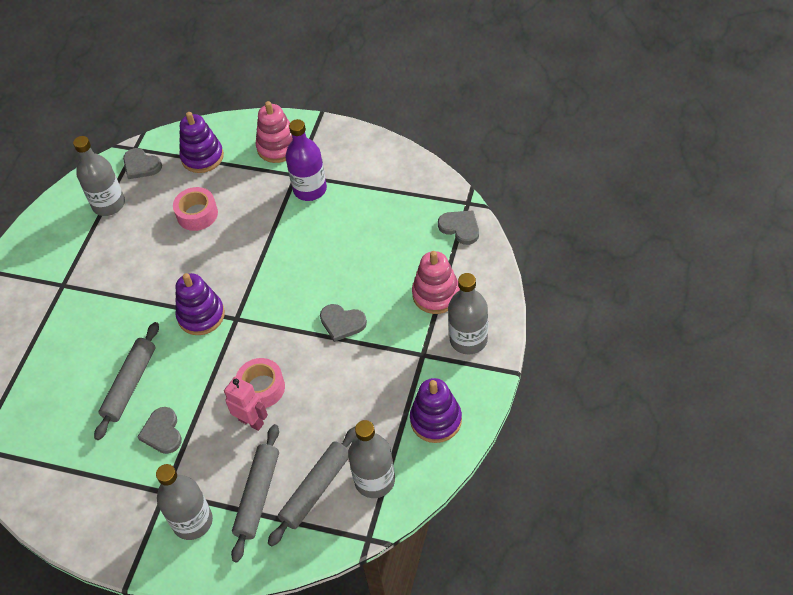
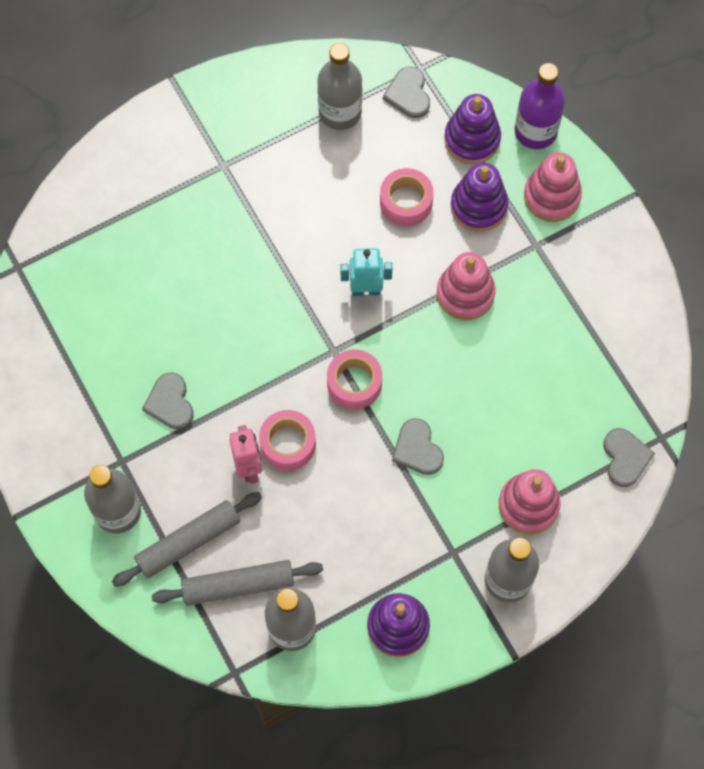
camera: 40 degrees right, 15 degrees up
grey rolling pin [94,322,159,440] -> none
grey heart [138,407,182,454] -> grey heart turned 45 degrees counterclockwise [142,372,194,430]
purple stacking toy [175,273,225,335] -> purple stacking toy moved to [451,162,509,232]
purple bottle [285,119,327,201] -> purple bottle moved to [515,63,565,149]
none -> pink tape [327,350,382,409]
none -> turquoise robot [340,248,392,296]
none -> pink stacking toy [437,252,496,320]

